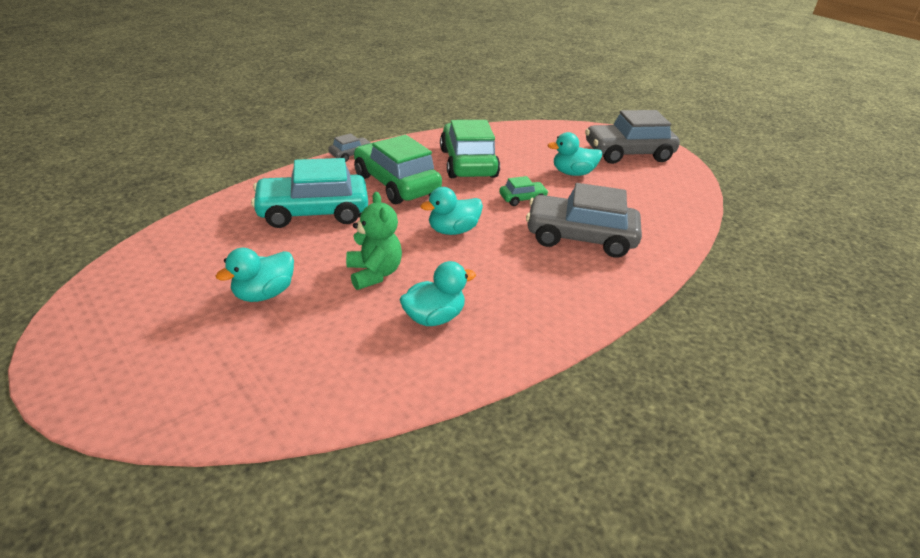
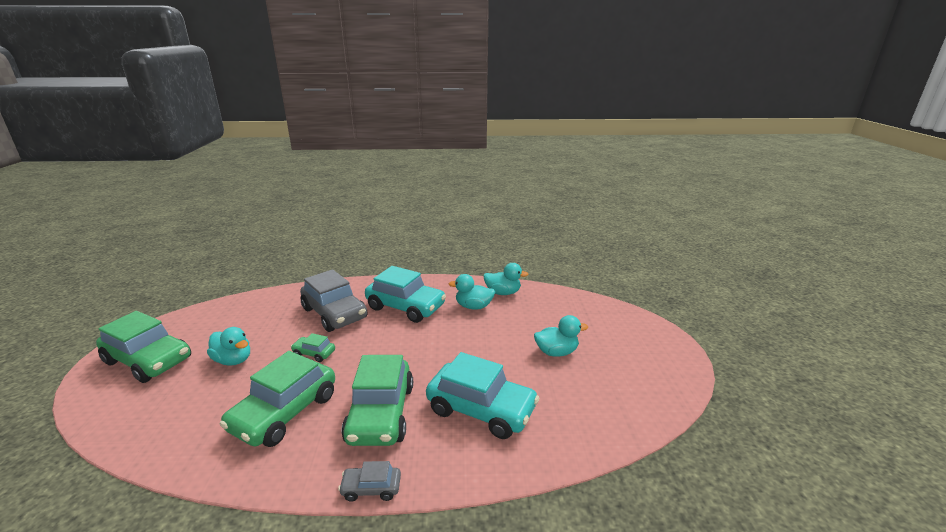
camera: 140 degrees left, 10 degrees down
green teddy bear [346,192,402,290] -> none
turquoise duck [420,187,483,235] -> turquoise duck moved to [483,263,529,295]
grey car [585,110,680,164] -> green car [96,311,191,383]
none -> turquoise car [365,266,446,323]

